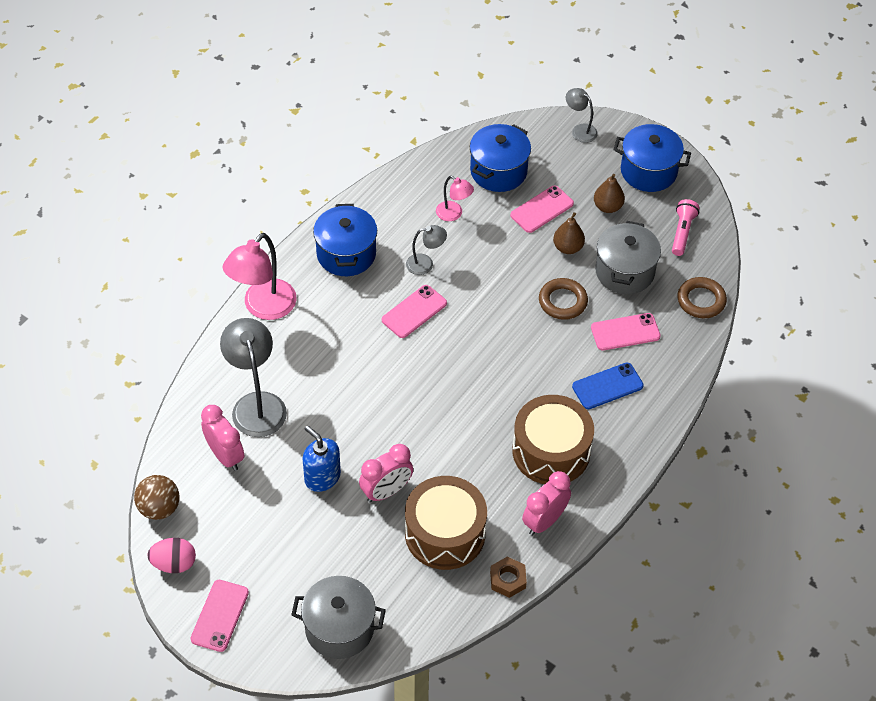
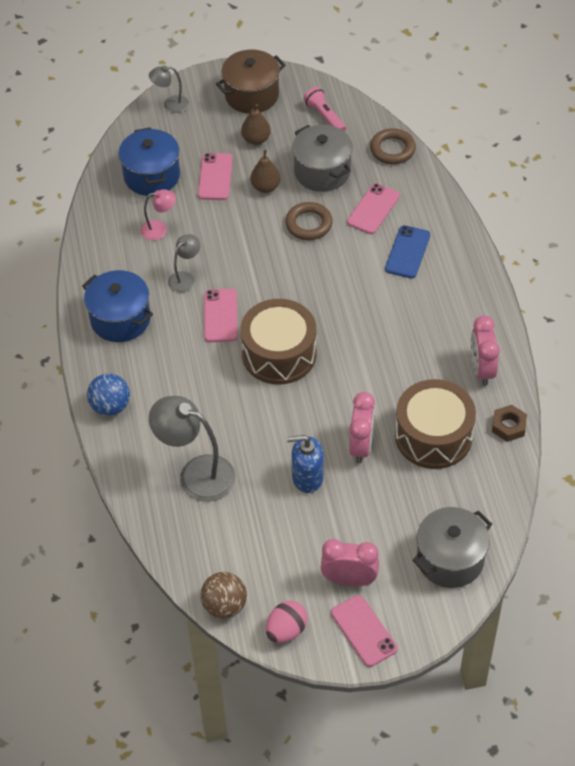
camera: 45 degrees left, 0 degrees up
pink clock [201,405,244,471] -> pink clock moved to [321,539,379,587]
pink lamp [223,233,297,320] -> blue ball [87,373,130,416]
brown drum [512,395,594,484] -> brown drum moved to [240,299,317,385]
blue pot [614,124,691,192] -> brown pot [216,49,286,114]

